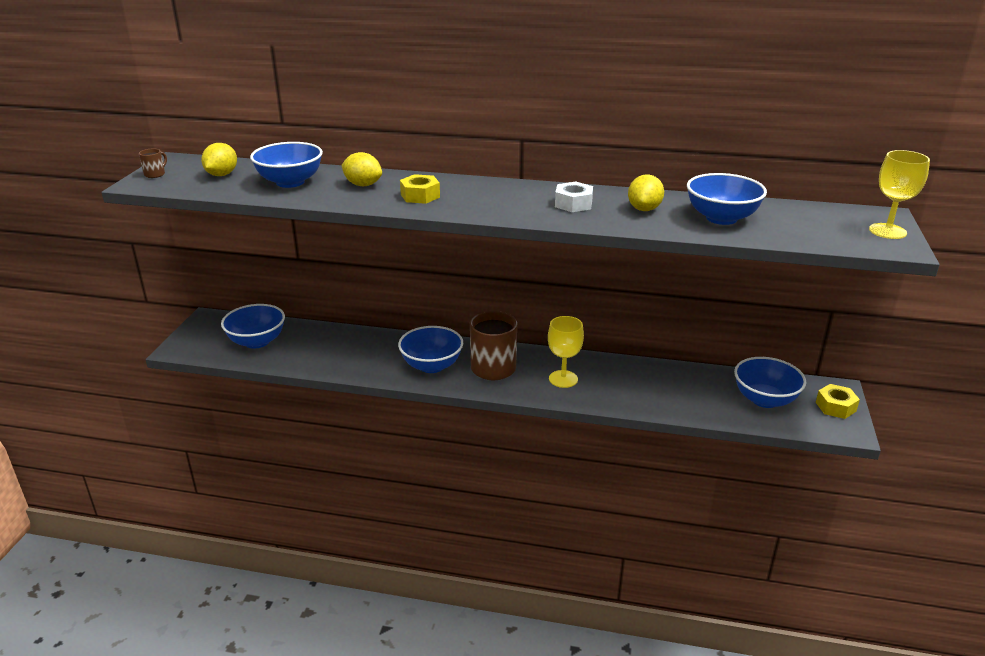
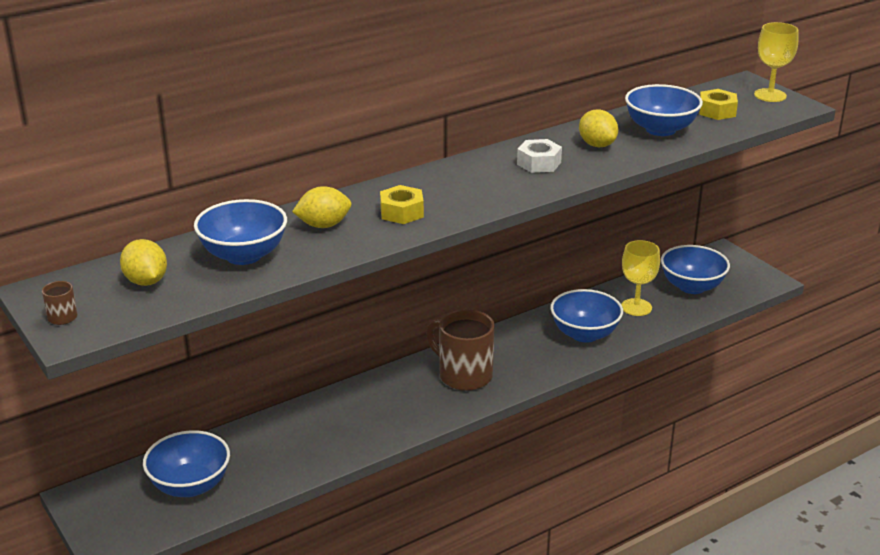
camera: 45 degrees left, 0 degrees up
blue bowl [398,326,463,373] -> blue bowl moved to [550,289,623,343]
yellow goblet [548,316,584,388] -> yellow goblet moved to [621,240,660,316]
yellow nut [816,384,860,419] -> yellow nut moved to [699,89,738,120]

